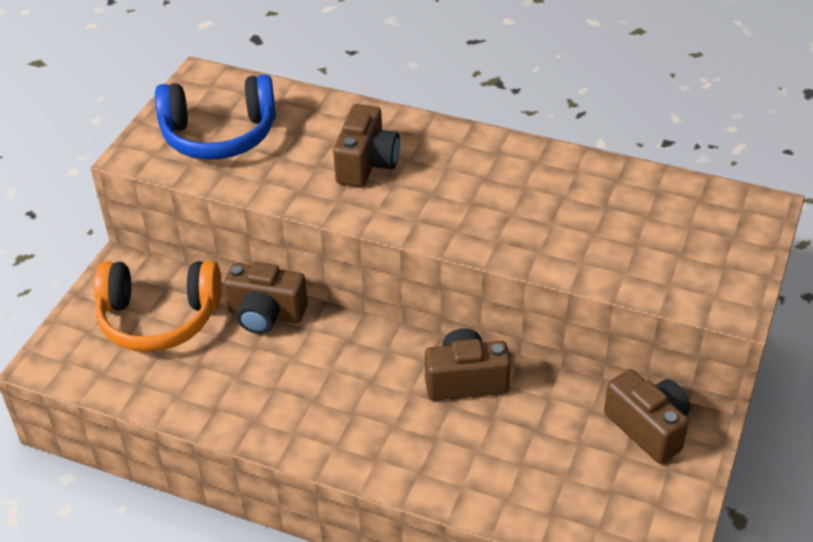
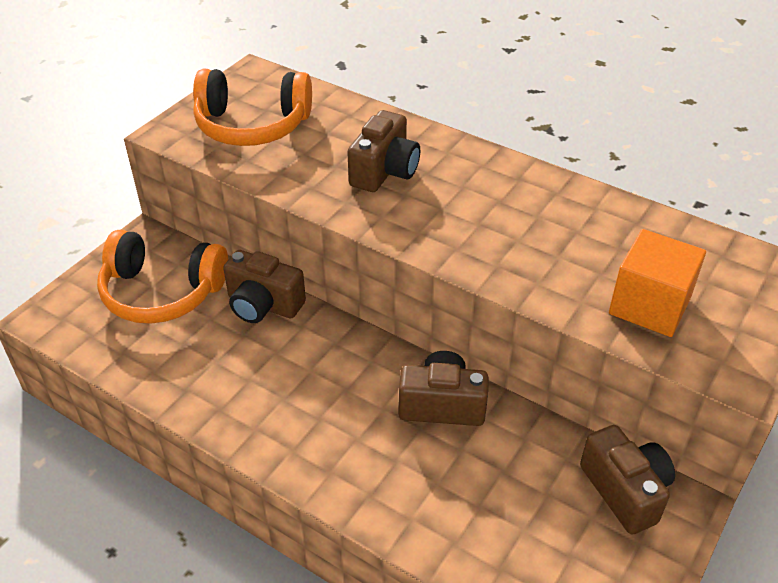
camera: 10 degrees right, 0 degrees up
blue headphones [155,74,276,160] -> orange headphones [193,69,312,146]
none -> orange cube [609,229,706,337]

